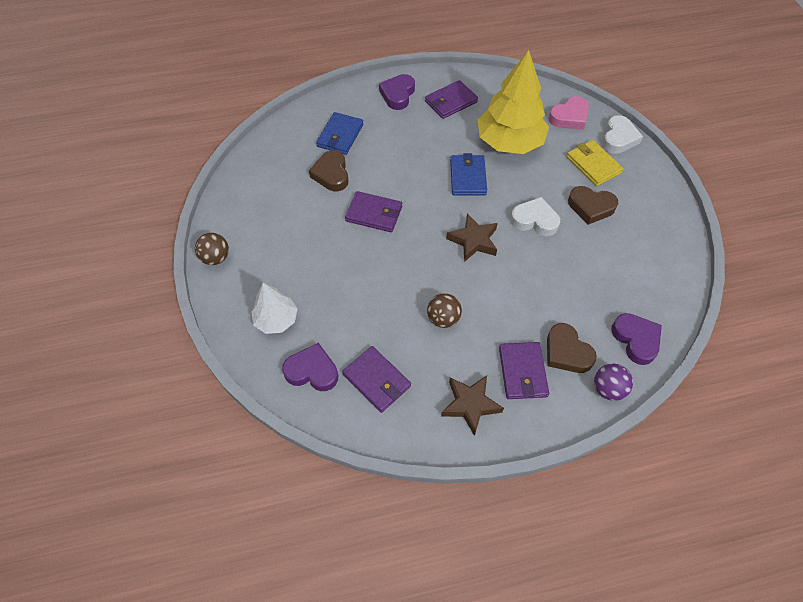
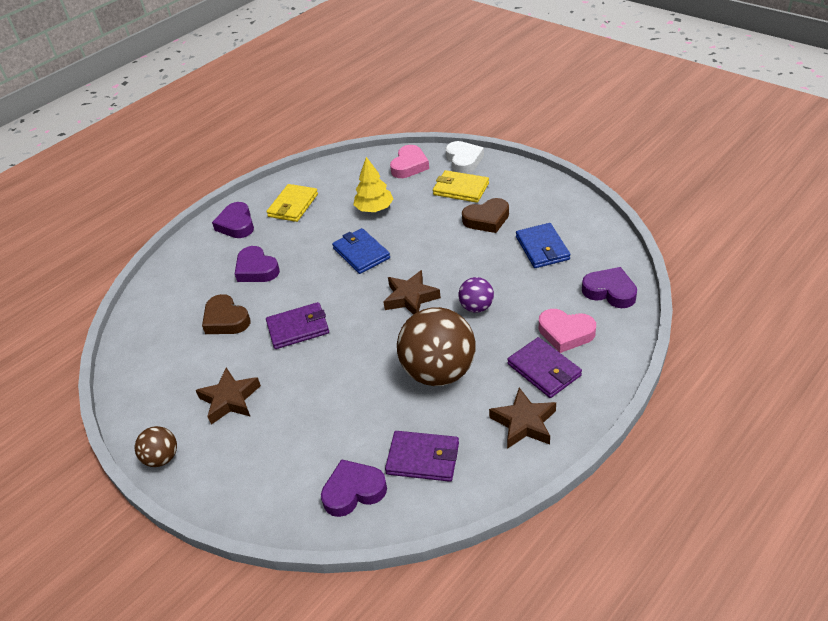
camera: 30 degrees left, 15 degrees down
white tree [251,283,297,334] -> none
blue wallet [316,112,364,155] -> blue wallet moved to [516,223,570,268]
purple wallet [425,80,478,119] -> yellow wallet [266,184,318,222]
brown ball [427,293,462,328] -> brown ball [397,307,476,386], size x2.03
yellow tree [478,50,549,154] -> yellow tree [353,157,393,212], size x0.54
white heart [510,197,560,236] -> none
brown heart [547,323,597,373] -> pink heart [539,309,596,353]
purple ball [594,364,633,401] -> purple ball moved to [459,277,494,313]
none -> brown star [195,368,261,425]
none -> purple heart [235,246,280,282]

